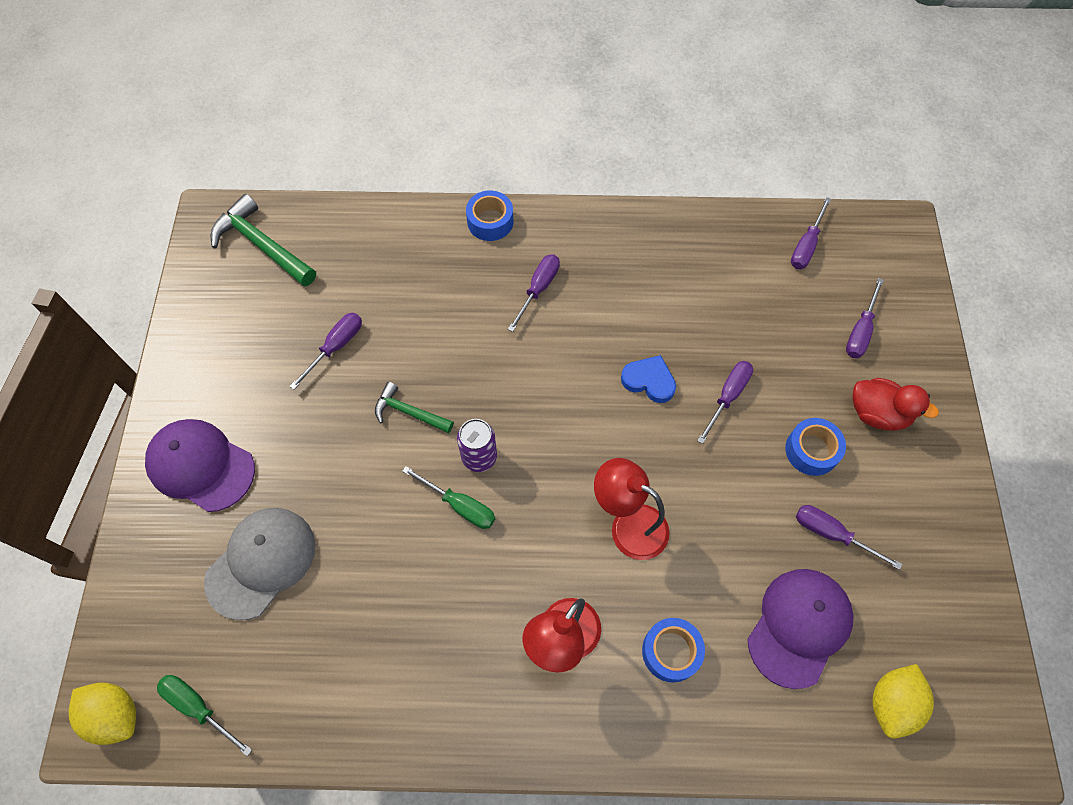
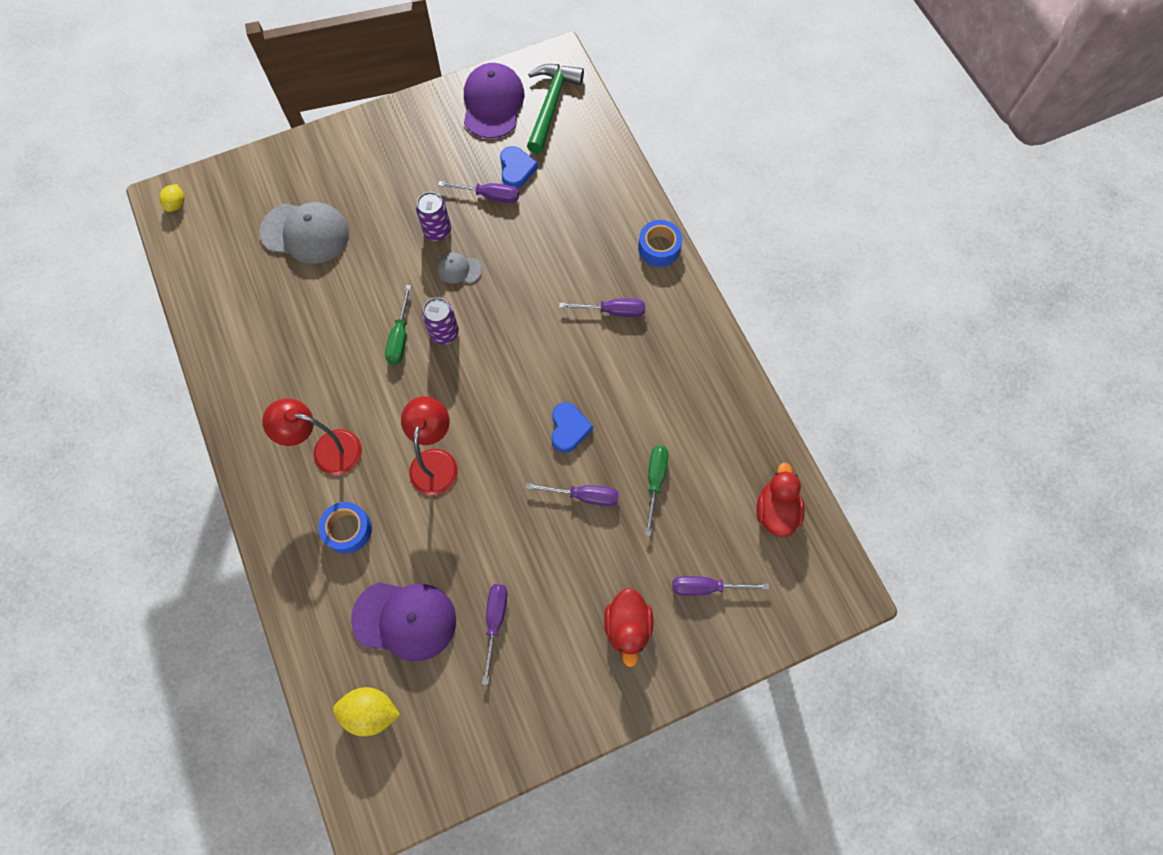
camera: 65 degrees right, 5 degrees up
yellow lemon [69,682,136,745] -> yellow lemon [159,184,184,212], size x0.59
purple cap [145,419,255,512] -> purple cap moved to [464,63,525,139]
green screwdriver [157,675,252,756] -> green screwdriver moved to [645,445,668,536]
green hammer [375,382,454,433] -> grey cap [437,252,482,283]
blue tape [785,418,846,476] -> none
purple screwdriver [791,197,832,269] -> red duck [756,462,805,537]
none -> purple can [416,192,451,241]
none -> blue heart [500,146,538,188]

